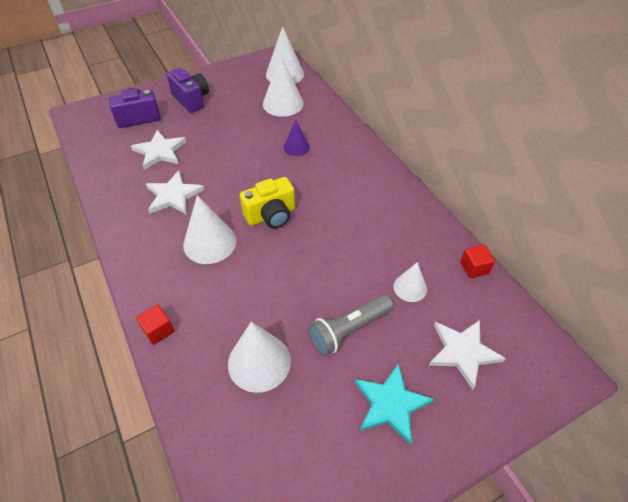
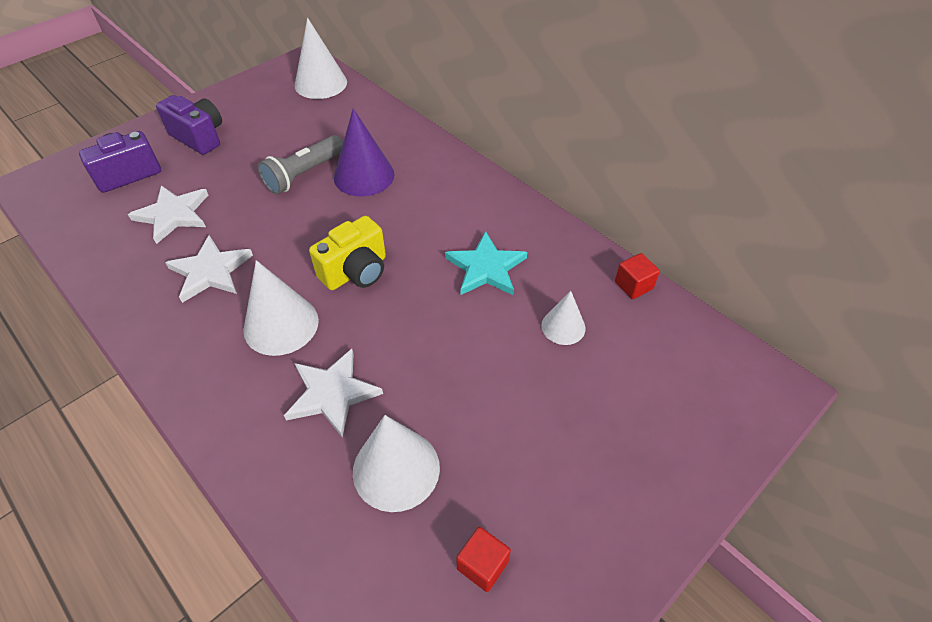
camera: 15 degrees left, 0 degrees up
red cube [136,304,174,345] -> red cube moved to [456,527,511,592]
white cone [263,55,304,117] -> none
purple cone [283,119,310,156] -> purple cone [334,108,395,197], size x1.69
grey flashlight [308,294,393,356] -> grey flashlight moved to [258,135,343,195]
turquoise star [355,363,434,445] -> turquoise star moved to [445,231,527,295]
white star [429,320,506,390] -> white star moved to [284,349,383,437]

